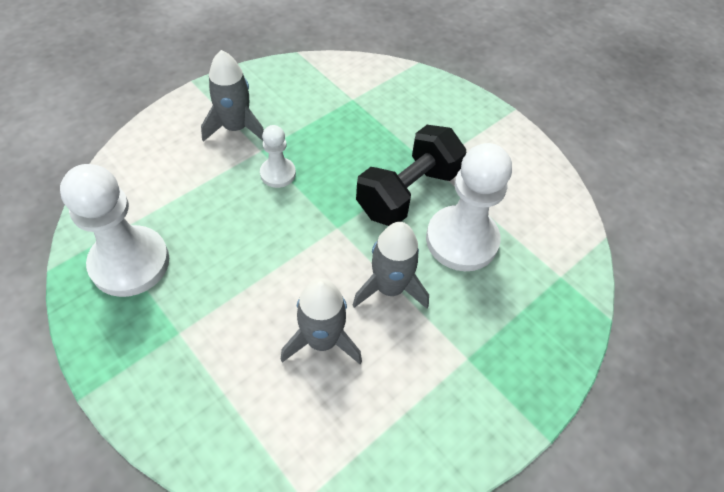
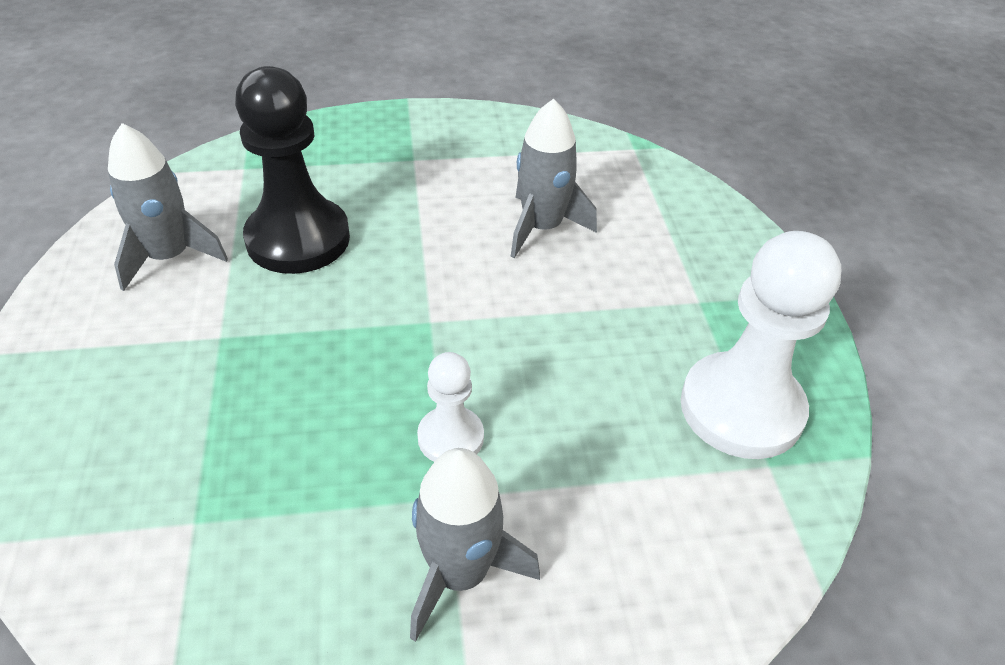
camera: 145 degrees left, 10 degrees down
grey rocket [353,222,429,309] -> grey rocket moved to [108,123,228,291]
black dumbbell [356,125,466,226] -> none
white pawn [426,143,512,271] -> black pawn [235,66,350,274]

